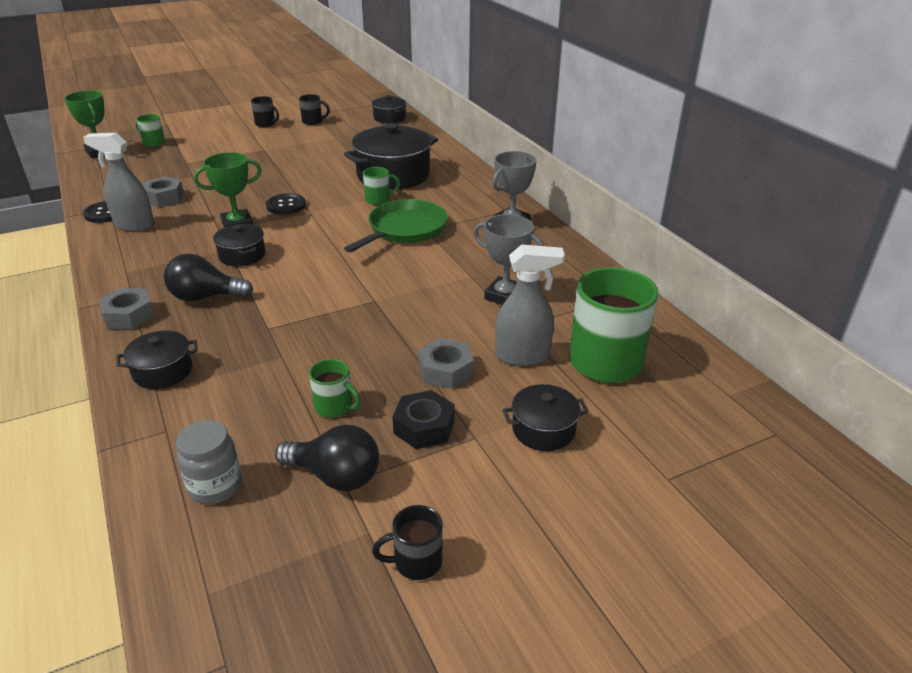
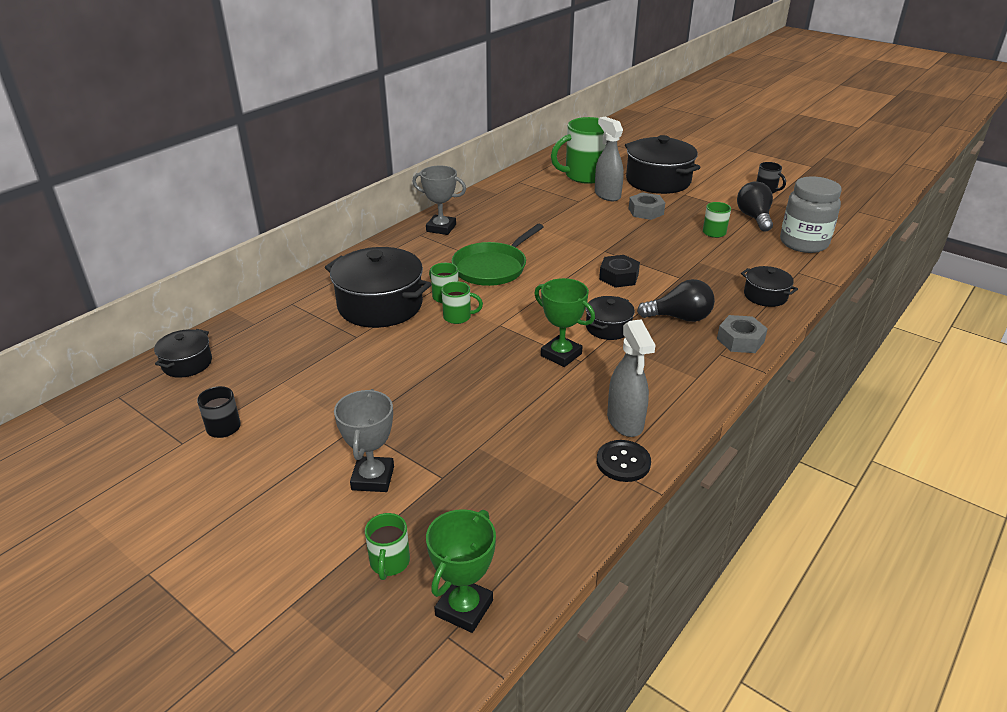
camera: 115 degrees left, 0 degrees up
grey nut [143,176,184,207] -> none
black light bulb [164,254,253,301] -> black light bulb turned 60 degrees counterclockwise [637,279,715,322]
grey jar [176,420,242,504] -> grey jar [780,176,842,253], size x1.61
black mug [251,96,279,127] -> none
black button [266,193,306,215] -> none
green pan [344,199,448,253] -> green pan turned 60 degrees counterclockwise [452,224,544,286]
black nut [393,390,455,449] -> black nut moved to [599,255,640,288]
grey trophy [473,214,544,305] -> grey trophy moved to [334,389,394,492]
black pot [503,384,589,451] -> black pot [625,135,701,194], size x1.94
none -> green mug [442,281,483,324]

